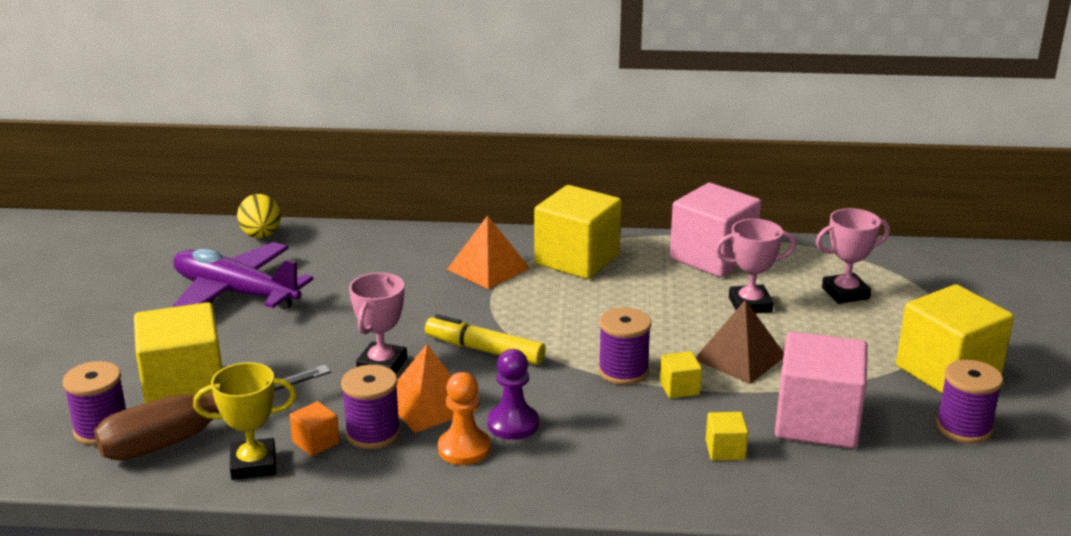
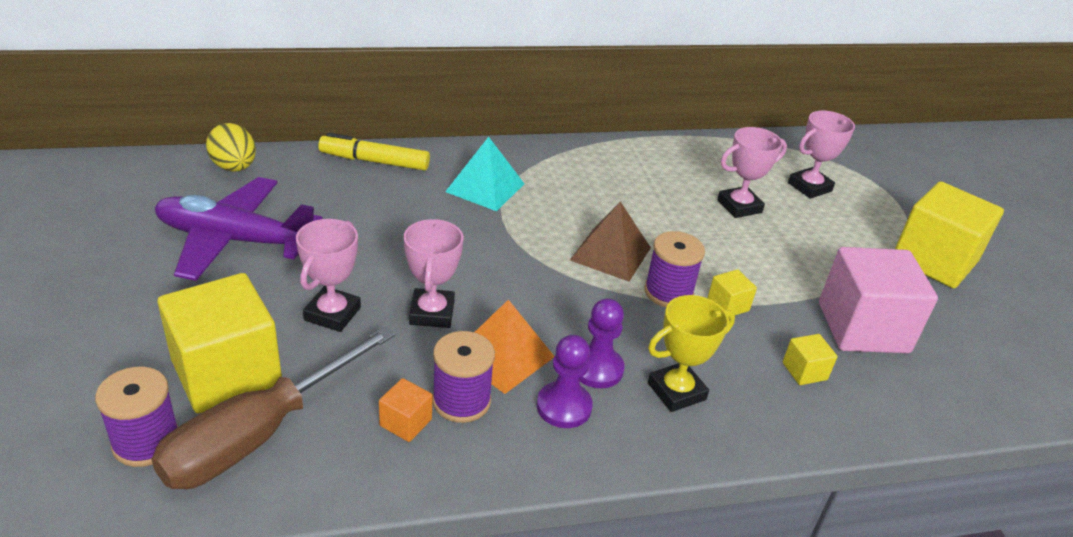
camera: 20 degrees left, 10 degrees up
yellow trophy [193,362,297,480] -> yellow trophy moved to [648,295,735,412]
yellow marker [425,314,546,365] -> yellow marker moved to [318,133,430,171]
orange pawn [438,372,491,465] -> purple pawn [537,335,593,428]
orange pyramid [447,215,530,289] -> turquoise pyramid [445,137,524,211]
yellow cube [534,185,622,279] -> none
pink cube [670,183,761,277] -> none
brown pyramid [696,300,784,384] -> brown pyramid moved to [570,202,651,282]
purple spool [936,360,1003,443] -> none
none -> pink trophy [296,219,361,332]

